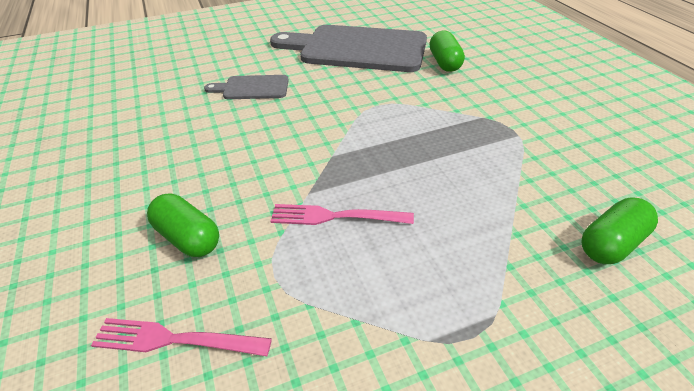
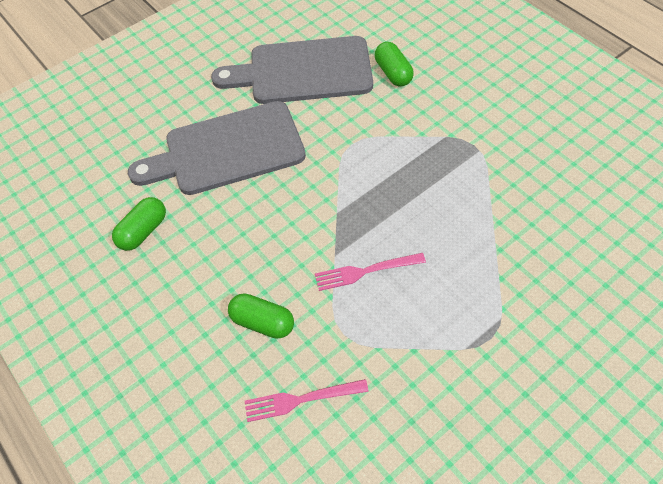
camera: 15 degrees left, 15 degrees up
grey cutting board [204,75,289,99] -> grey cutting board [128,101,306,195], size x2.13
green capsule [581,197,658,264] -> green capsule moved to [112,197,166,251]

